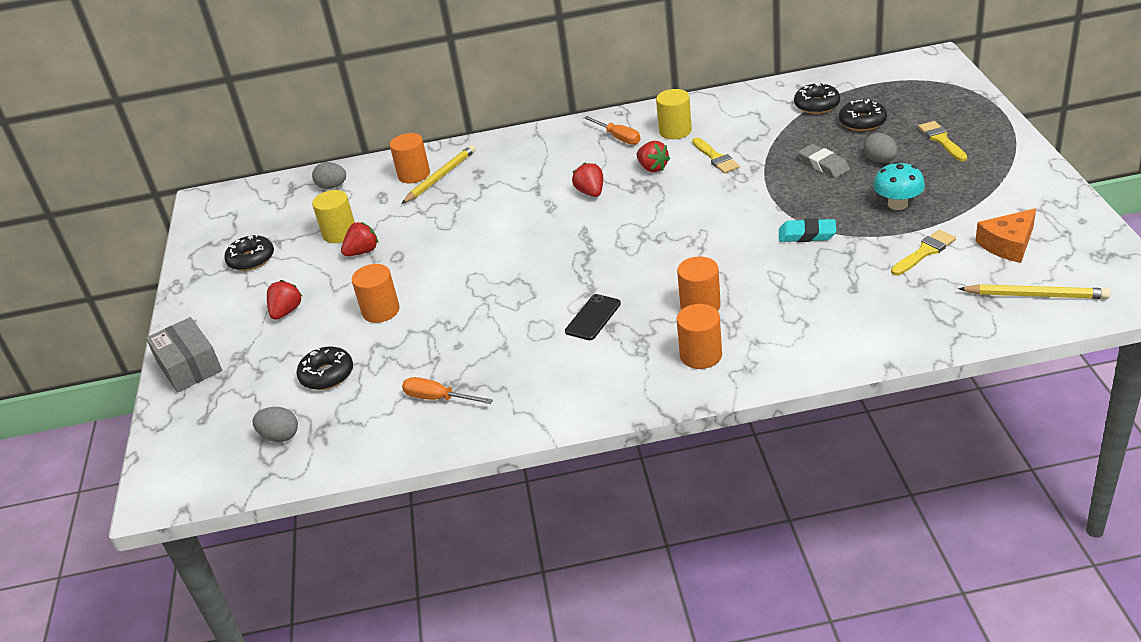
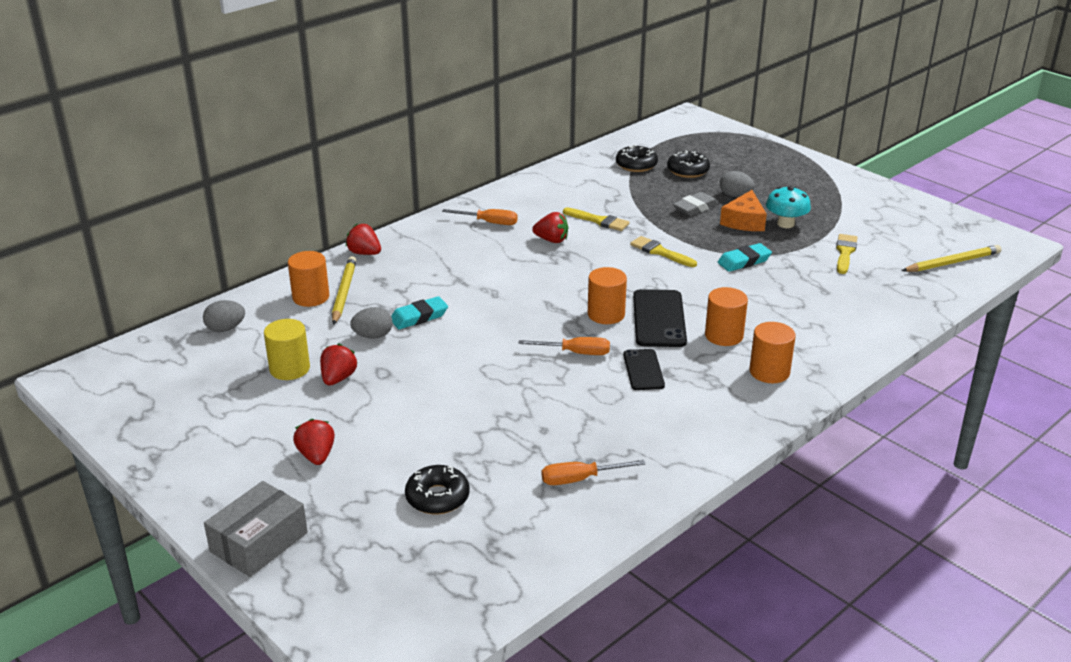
camera: 40 degrees left, 5 degrees down
grey box [146,317,222,393] -> grey box turned 75 degrees counterclockwise [204,481,308,577]
black donut [224,234,274,271] -> none
grey egg [253,407,298,442] -> grey egg moved to [350,307,393,339]
orange cylinder [352,264,400,323] -> orange cylinder moved to [588,267,627,324]
red strawberry [572,162,603,197] -> red strawberry moved to [346,224,381,255]
yellow cylinder [656,89,692,139] -> none
grey eraser [798,144,850,178] -> grey eraser turned 60 degrees counterclockwise [673,192,718,216]
yellow brush [918,121,967,161] -> yellow brush moved to [630,236,697,267]
orange cheese [976,208,1036,263] -> orange cheese moved to [720,190,767,231]
none -> turquoise eraser [391,296,448,329]
none -> orange screwdriver [519,337,610,355]
none -> black phone [633,289,687,347]

